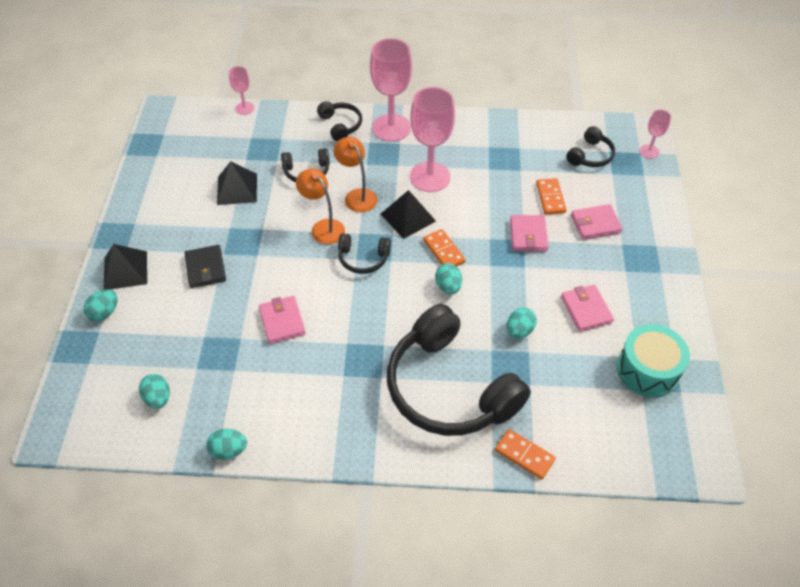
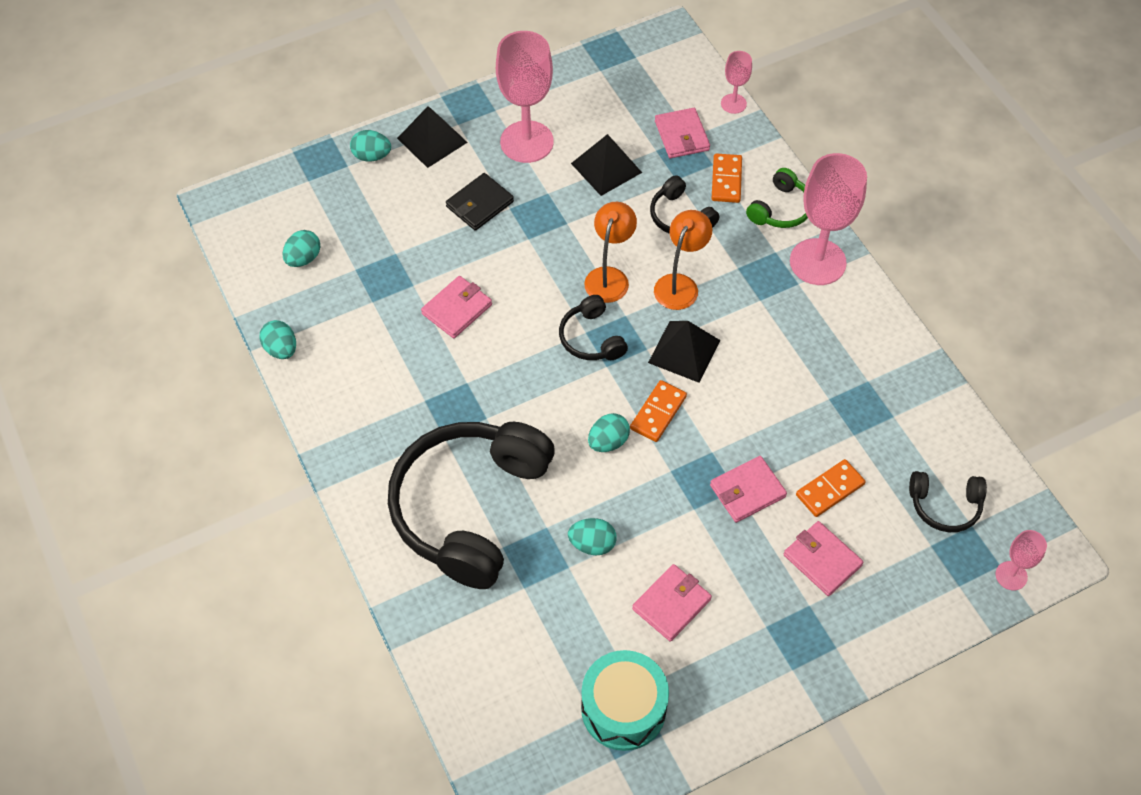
camera: 60 degrees right, 5 degrees up
black headphones [317,101,362,141] -> green headphones [746,168,808,228]
pink goblet [410,87,455,192] -> pink goblet moved to [496,31,554,163]
orange domino [495,429,556,479] -> orange domino moved to [711,153,742,203]
none -> pink wallet [655,108,710,158]

